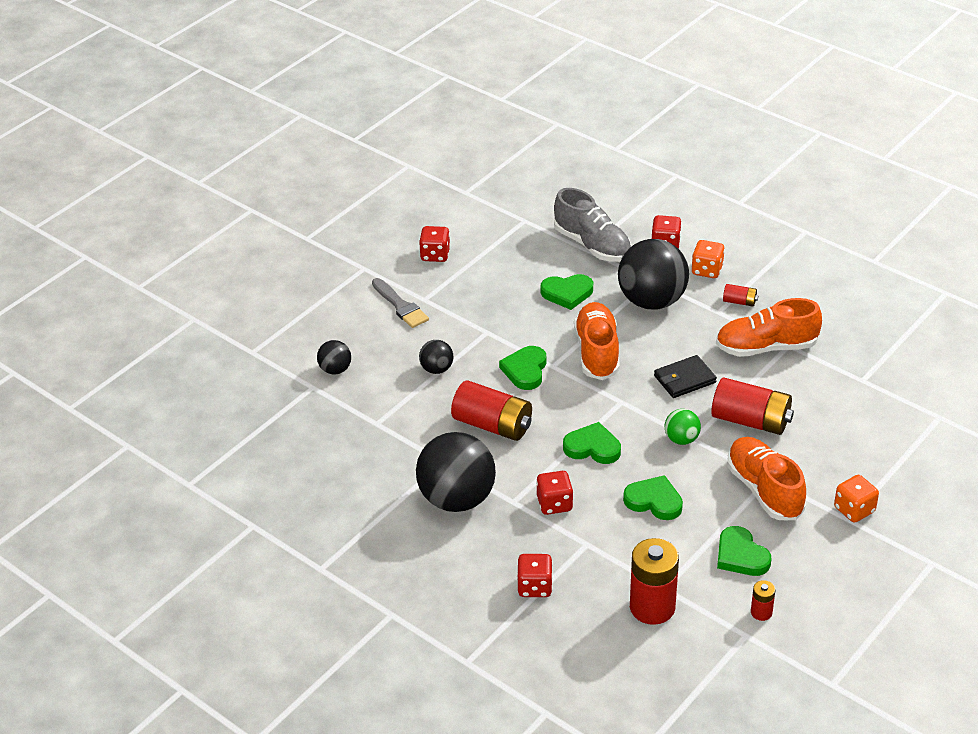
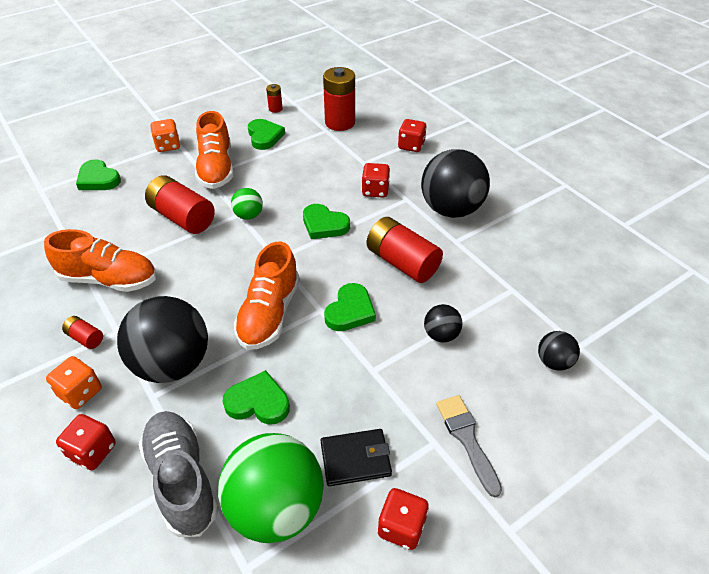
camera: 165 degrees left, 5 degrees up
green heart [623,475,683,520] -> green heart moved to [76,159,121,190]
black wallet [654,355,717,398] -> black wallet moved to [321,429,392,486]
none -> green ball [218,433,324,543]

